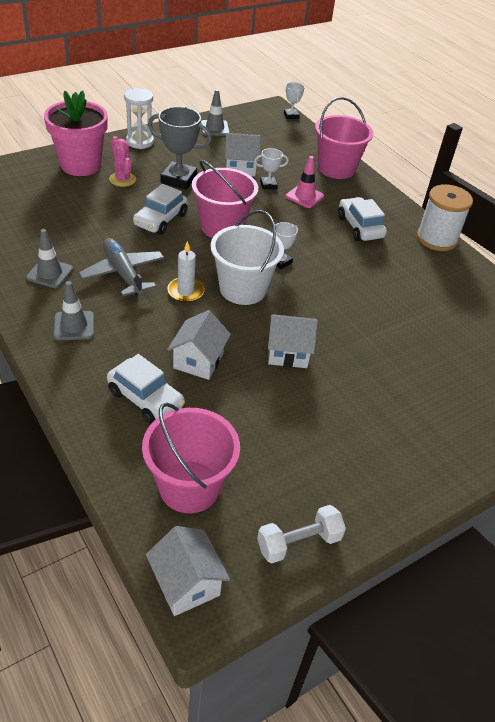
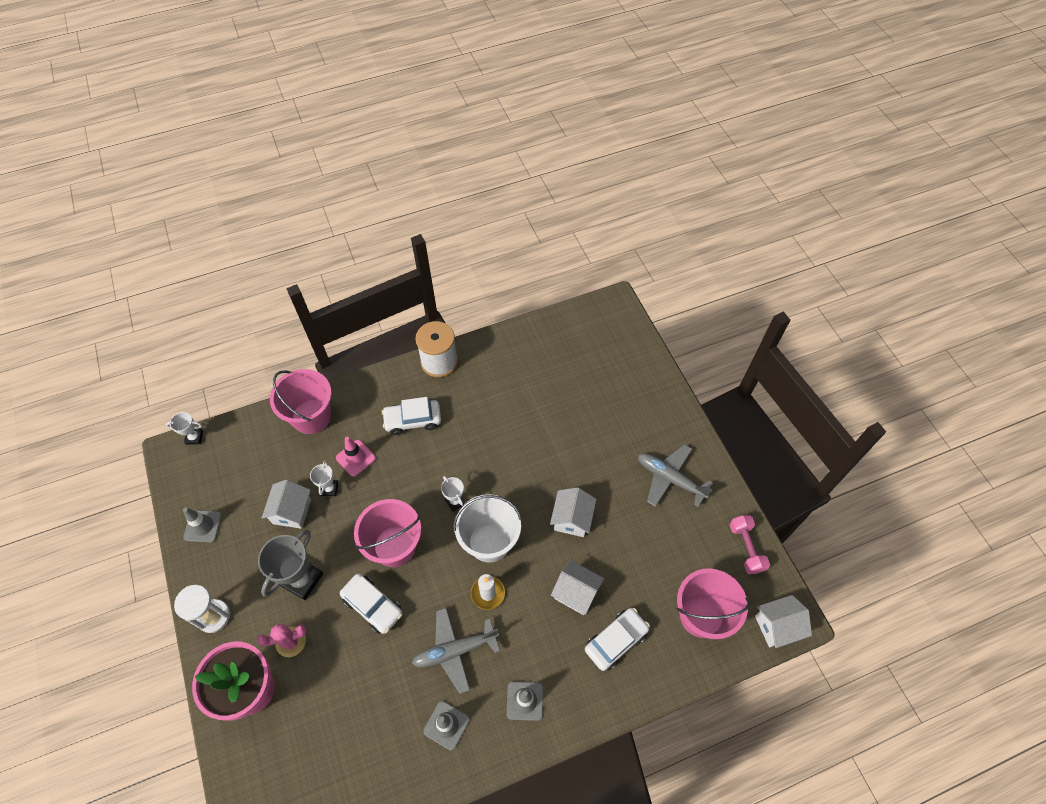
camera: 75 degrees left, 15 degrees up
white dumbbell [257,505,346,563] -> pink dumbbell [730,515,770,574]
none -> grey plane [638,444,713,507]

